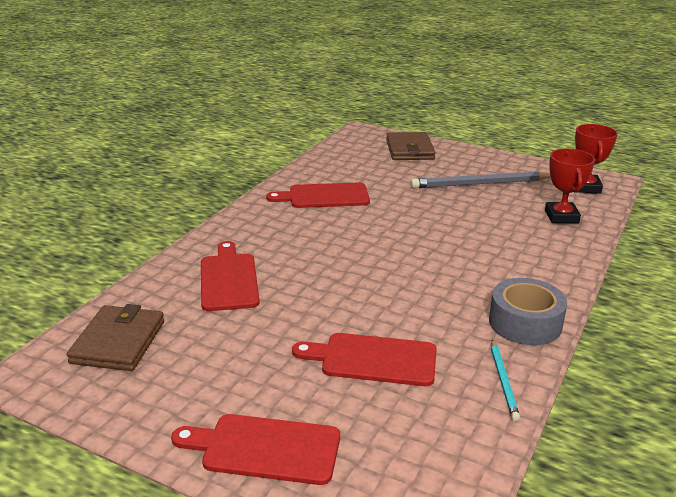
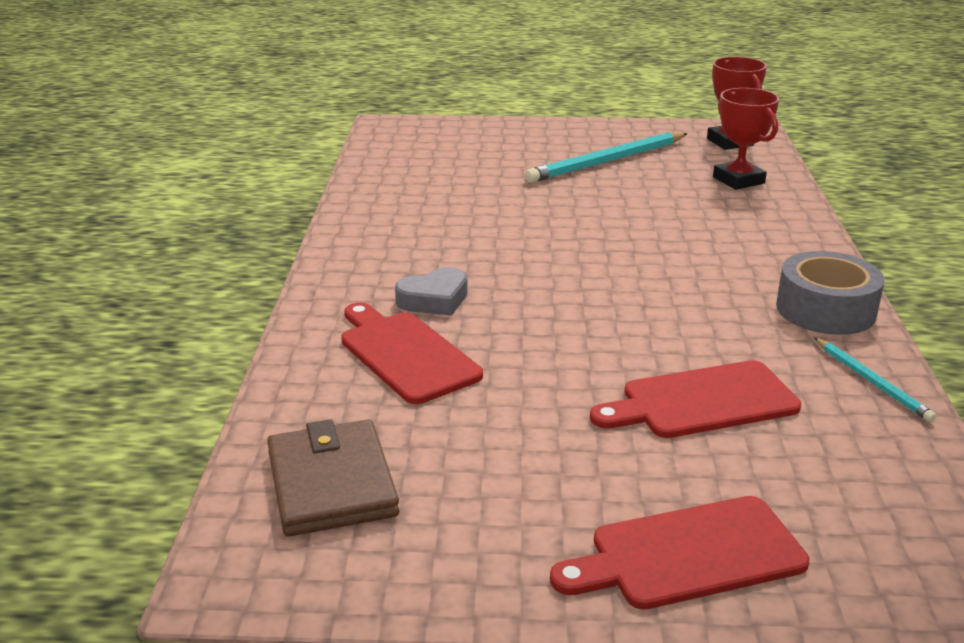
camera: 25 degrees left, 0 degrees up
red cutting board [266,182,370,208] -> none
brown wallet [386,132,436,160] -> none
grey pencil [410,171,551,188] -> turquoise pencil [525,132,688,183]
none -> grey heart [395,267,468,316]

